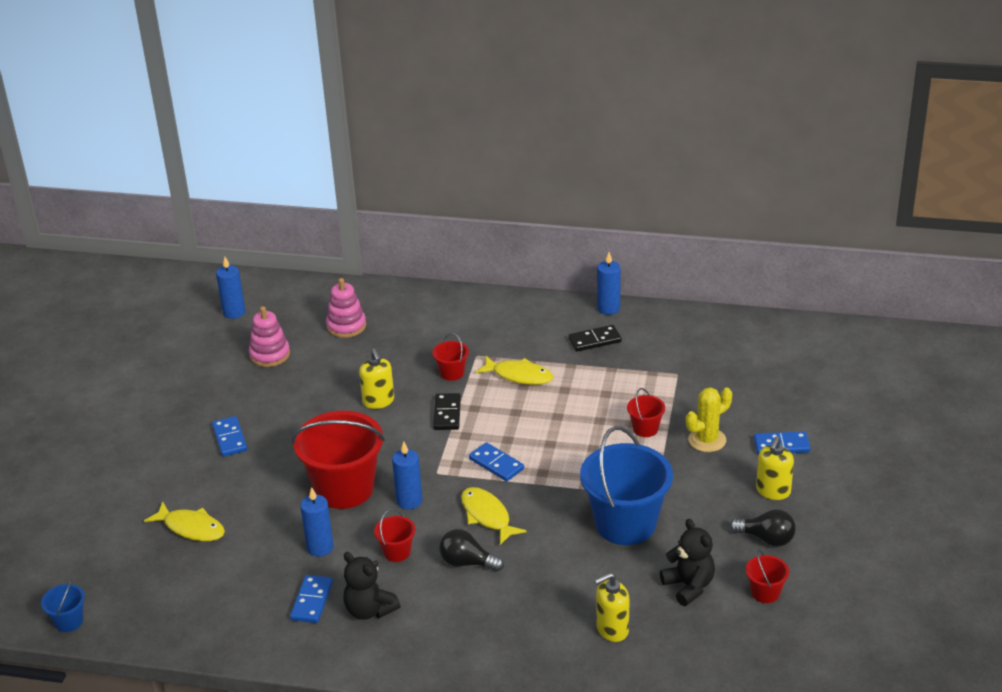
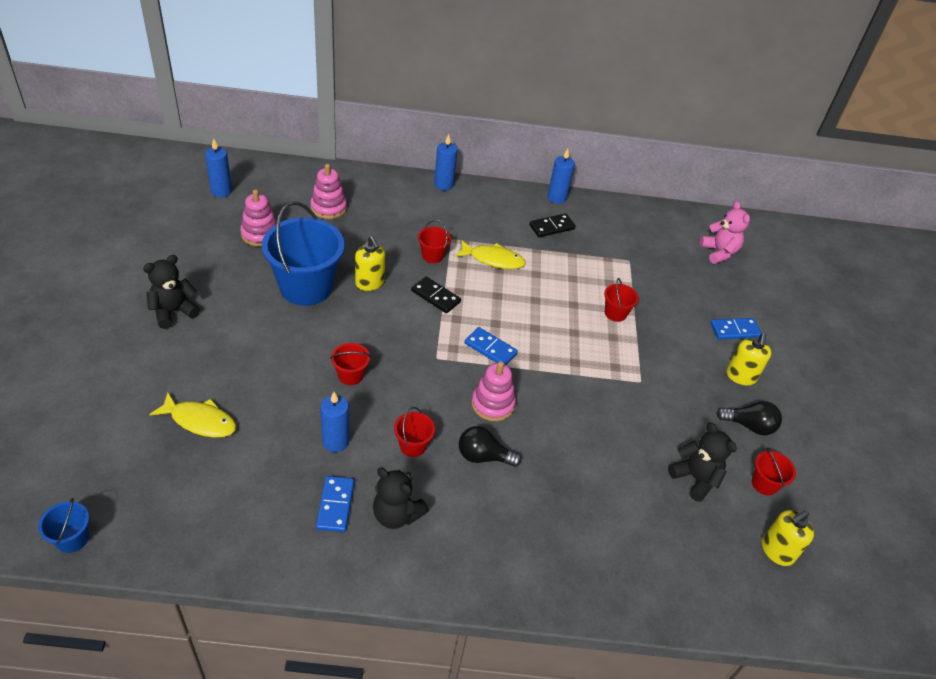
camera: 15 degrees left, 10 degrees up
blue domino [212,416,247,457] -> none
red bucket [292,411,385,509] -> red bucket [330,343,371,385], size x0.45
blue candle [392,441,423,510] -> blue candle moved to [434,134,457,190]
black domino [433,393,461,430] -> black domino turned 45 degrees counterclockwise [411,276,461,313]
yellow fish [461,487,527,545] -> pink stacking toy [472,361,516,421]
blue bucket [580,426,673,545] -> blue bucket moved to [262,201,344,306]
yellow soap dispenser [594,573,629,642] -> yellow soap dispenser moved to [762,510,814,566]
yellow cactus [686,387,732,452] -> none
none -> black teddy bear [143,255,200,329]
none -> pink teddy bear [700,201,750,264]

